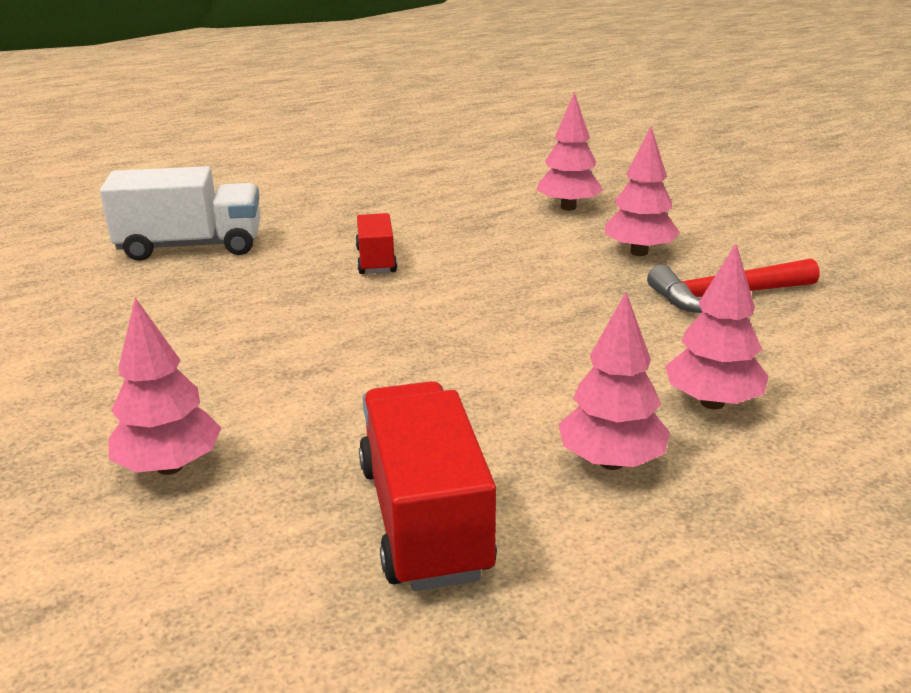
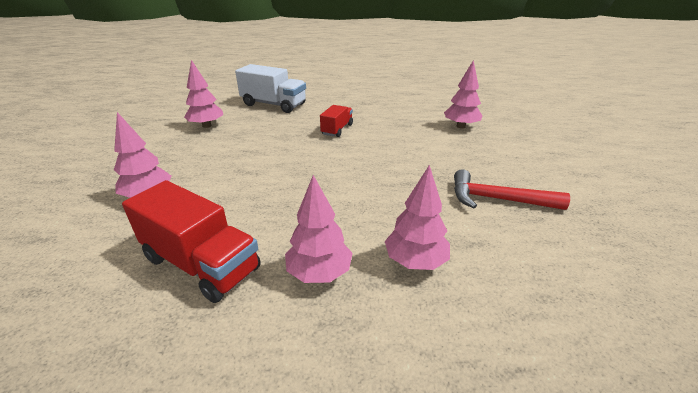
camera: 30 degrees right, 5 degrees up
red truck [359,381,497,591] -> red truck turned 105 degrees clockwise [122,180,261,303]
pink tree [605,127,680,256] -> pink tree moved to [184,60,223,128]

